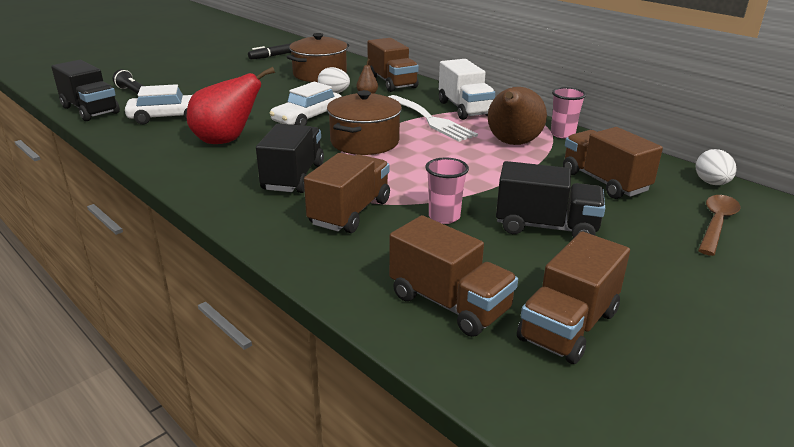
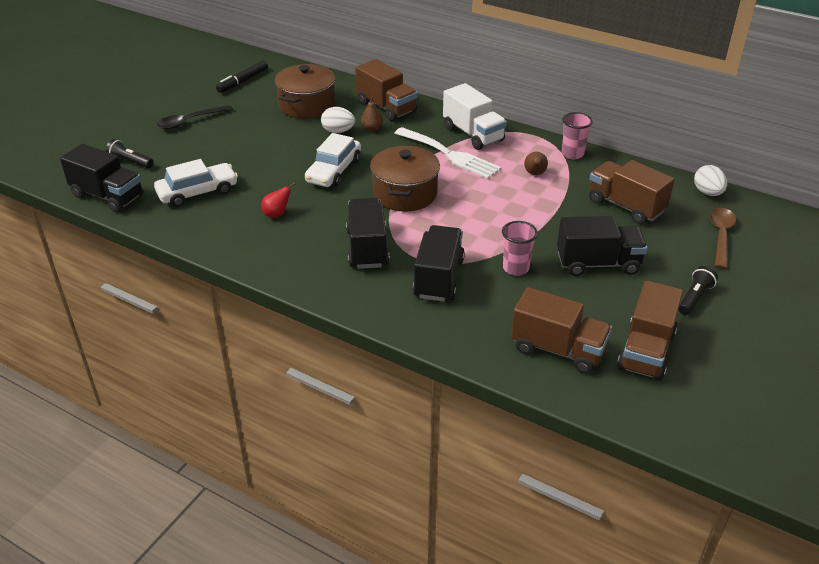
camera: 15 degrees left, 10 degrees up
red pear [187,67,275,144] -> red pear [261,182,296,218], size x0.44
brown truck [304,153,390,233] -> black truck [413,225,465,302]
brown pear [488,87,547,145] -> brown pear [524,152,548,175], size x0.44
none -> black spoon [157,105,233,129]
none -> black flashlight [678,266,718,315]

